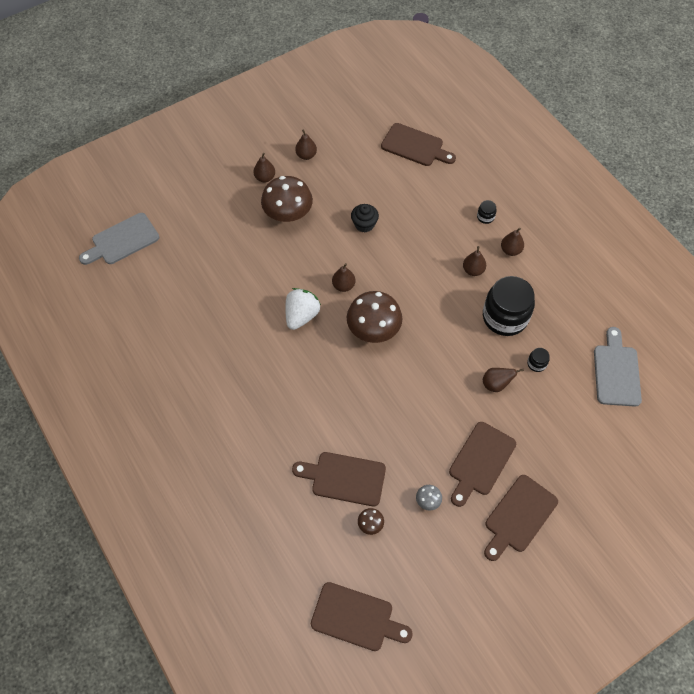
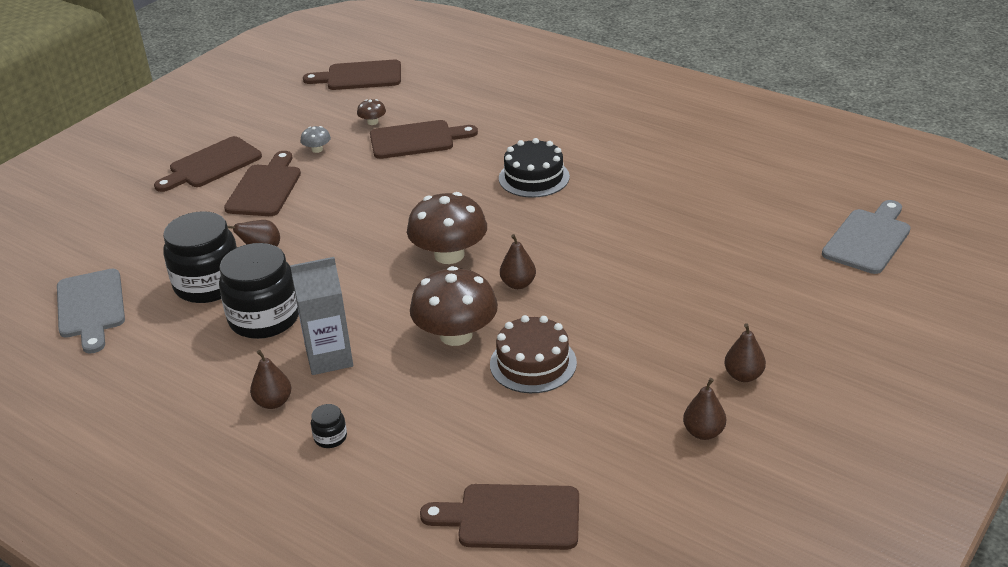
camera: 160 degrees right, 25 degrees down
brown mushroom [261,176,313,222] -> brown mushroom moved to [410,266,498,346]
white strawberry [285,288,321,330] -> none
black cupcake [351,204,379,233] -> brown cake [490,315,577,393]
brown pear [463,246,486,276] -> grey carton [290,257,353,375]
brown cutting board [484,475,558,561] -> brown cutting board turned 150 degrees counterclockwise [154,136,262,192]
black jar [527,348,550,372] -> black jar [163,211,237,303], size x2.44
none -> black cake [499,138,570,198]

